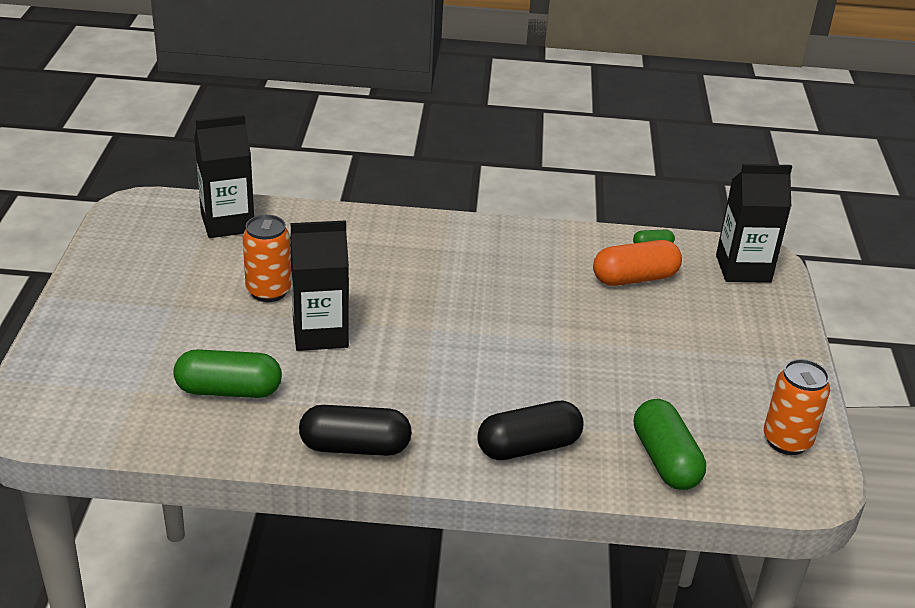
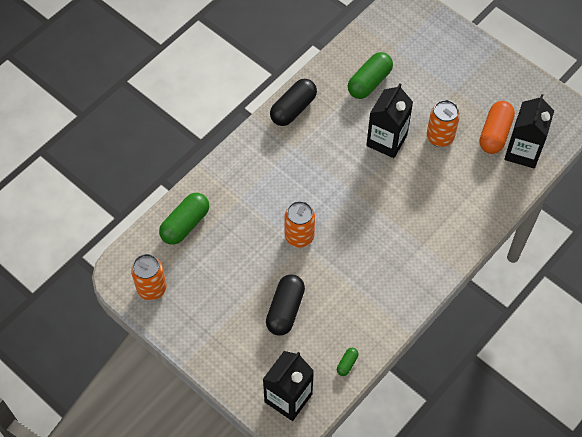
camera: 130 degrees right, 25 degrees up
black capsule [477,401,584,460] -> black capsule moved to [266,274,305,336]
orange capsule [593,240,682,286] -> orange capsule moved to [480,101,515,154]
green capsule [634,399,706,490] -> green capsule turned 75 degrees counterclockwise [159,193,209,245]
none -> orange can [284,201,315,248]

